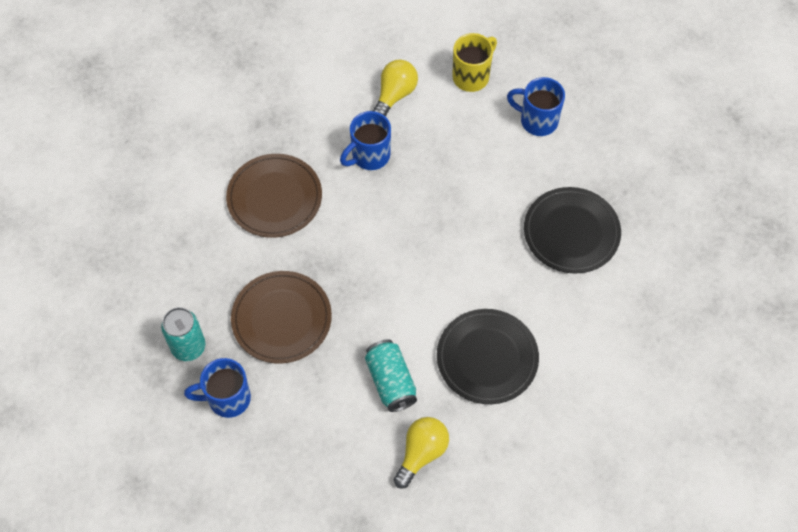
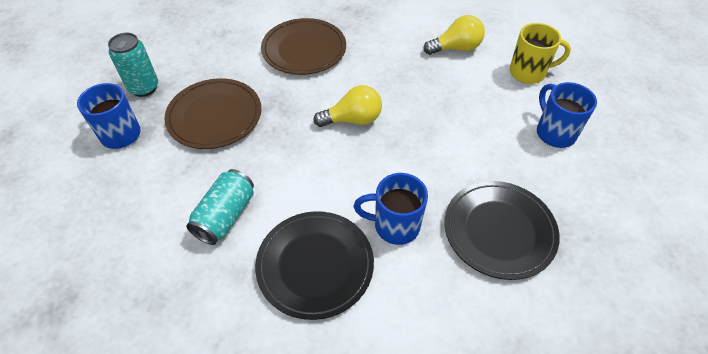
camera: 45 degrees right, 10 degrees down
blue mug [340,111,391,170] -> blue mug moved to [353,173,428,245]
yellow light bulb [394,417,449,489] -> yellow light bulb moved to [313,85,382,127]

